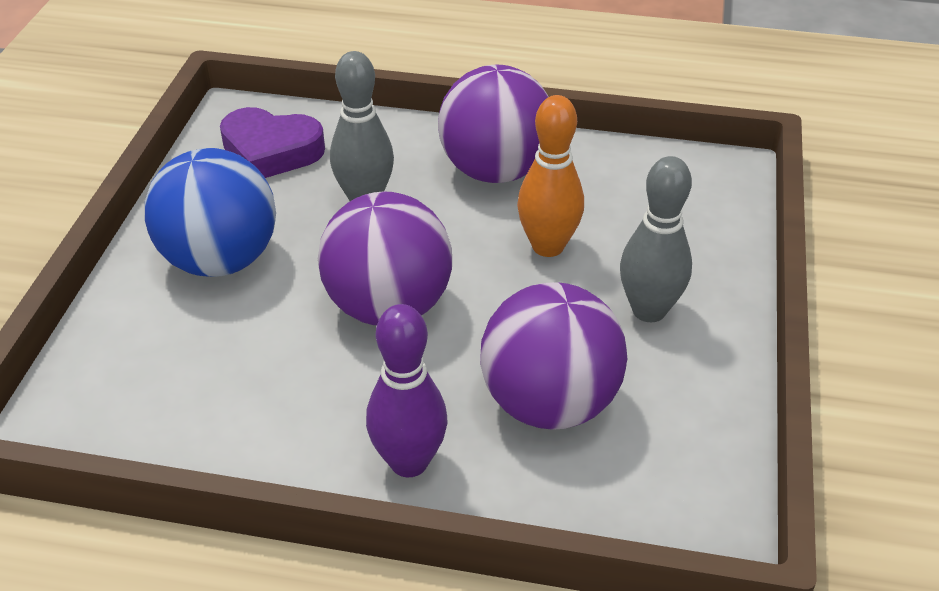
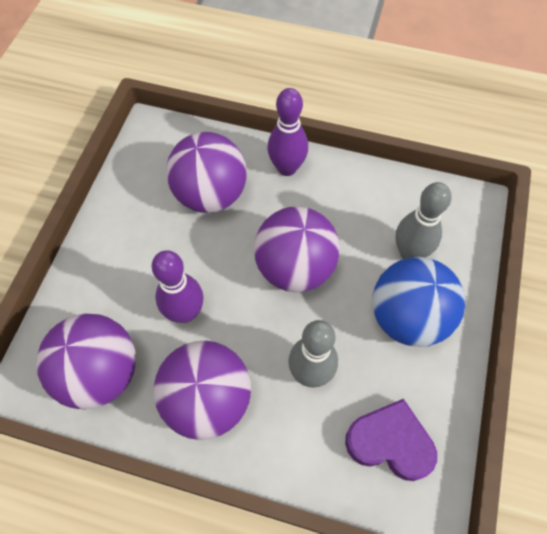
camera: 175 degrees left, 20 degrees up
orange bowling pin [517,95,584,257] -> purple bowling pin [152,250,204,323]
grey bowling pin [620,156,692,322] -> grey bowling pin moved to [395,182,452,259]
none -> purple ball [36,314,136,410]

